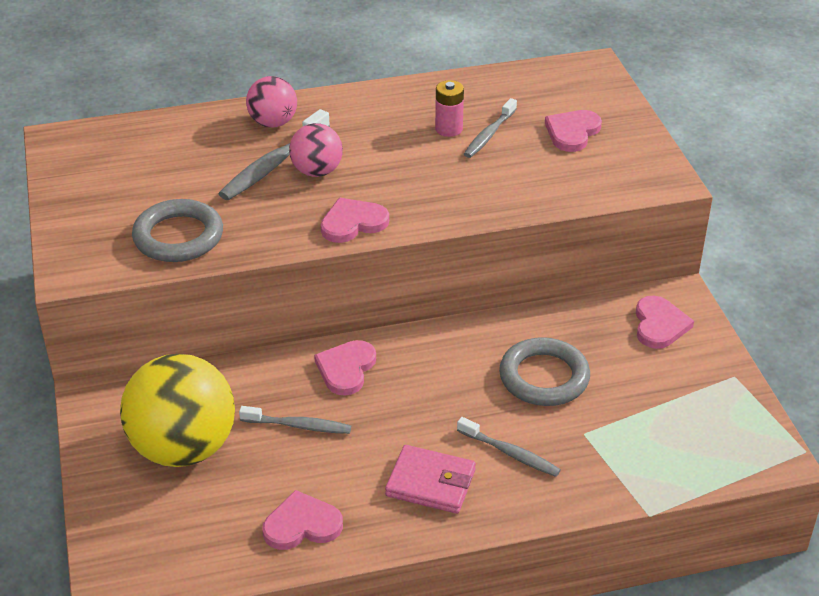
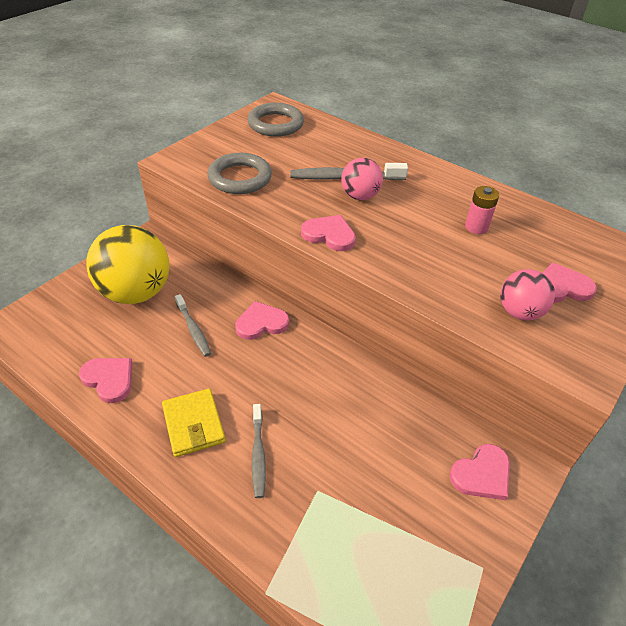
camera: 50 degrees right, 5 degrees up
pink ball [246,76,297,128] -> pink ball moved to [500,269,555,320]
pink wallet [385,445,476,514] -> yellow wallet [162,389,226,457]
grey toothbrush [464,98,517,158] -> none
grey ring [499,337,590,406] -> grey ring moved to [248,103,304,137]

